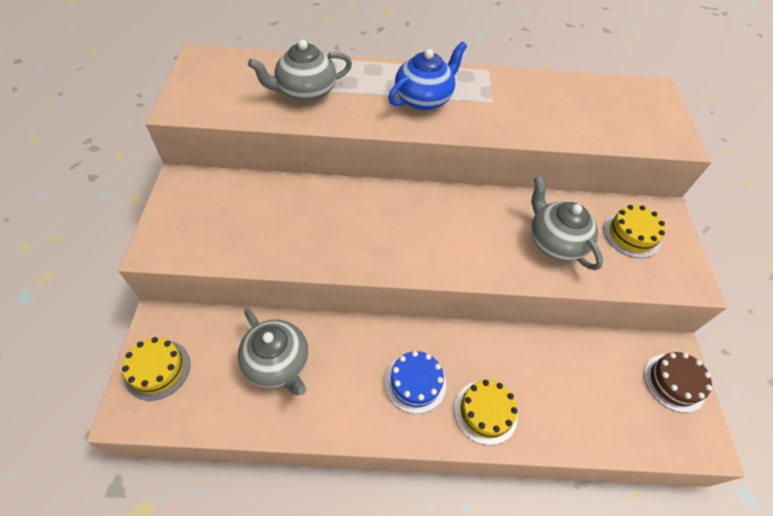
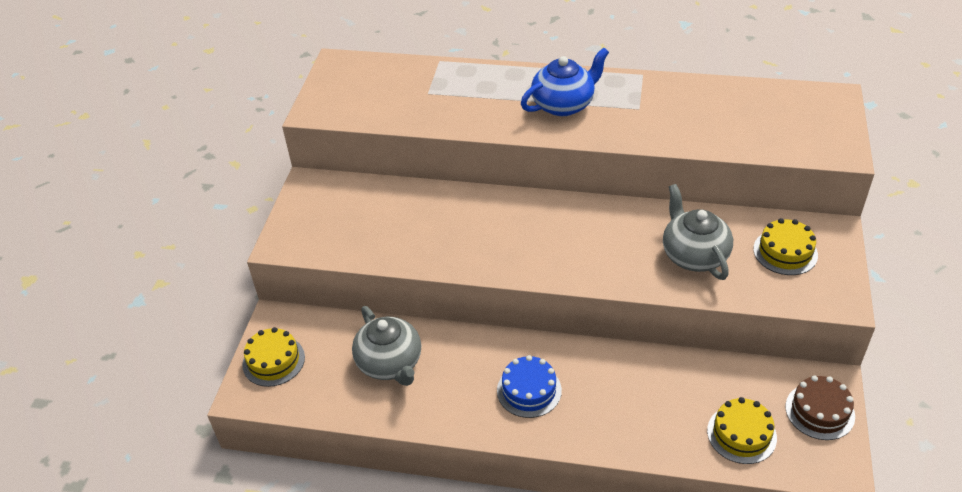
camera: 15 degrees right, 10 degrees down
grey teapot [248,40,352,102] -> none
yellow cake [454,380,518,445] -> yellow cake moved to [707,397,777,464]

